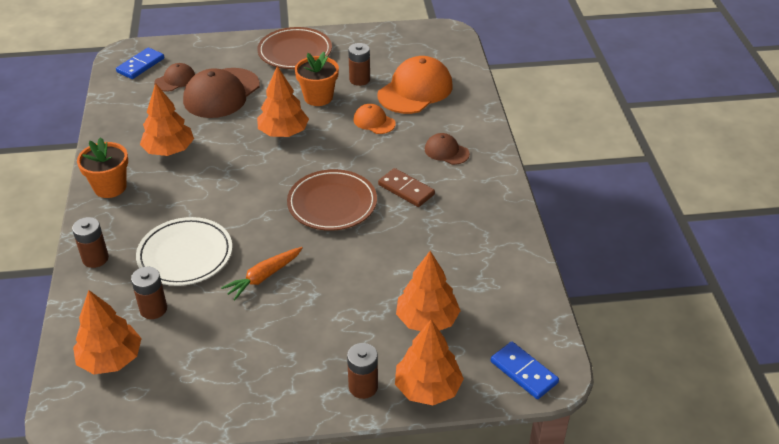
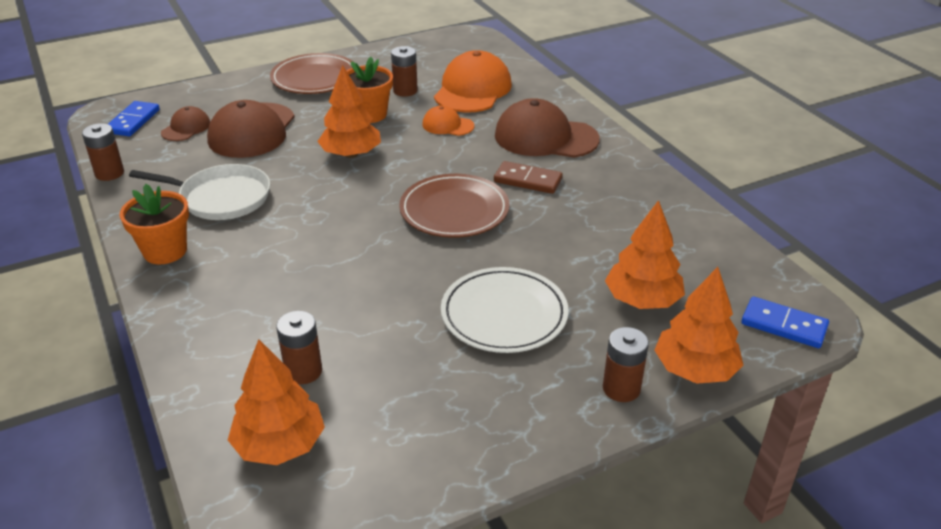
camera: 20 degrees left, 5 degrees down
brown battery [72,217,109,268] -> brown battery moved to [82,123,124,181]
white plate [136,217,232,286] -> white plate moved to [441,267,569,353]
orange tree [140,83,194,156] -> white pan [129,164,270,220]
orange carrot [221,247,303,300] -> none
brown cap [425,133,470,165] -> brown cap [495,98,600,158], size x1.94

